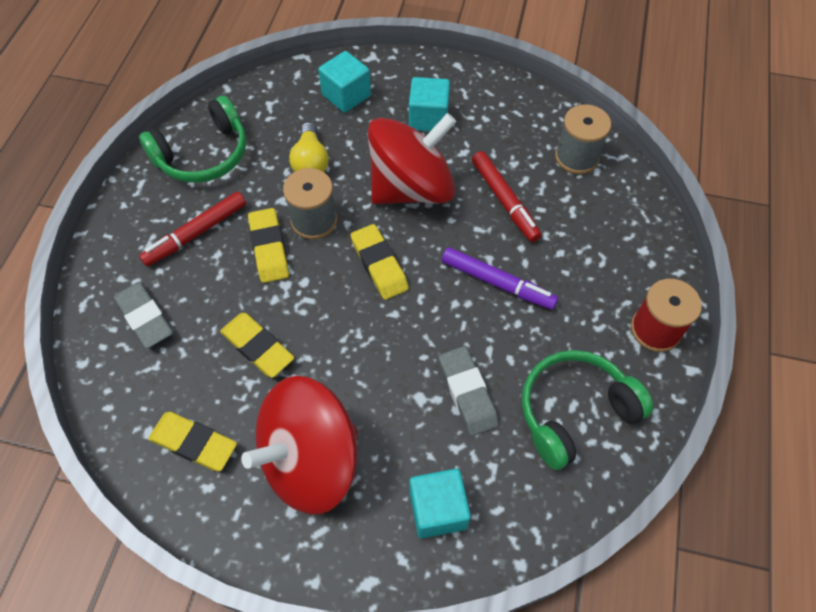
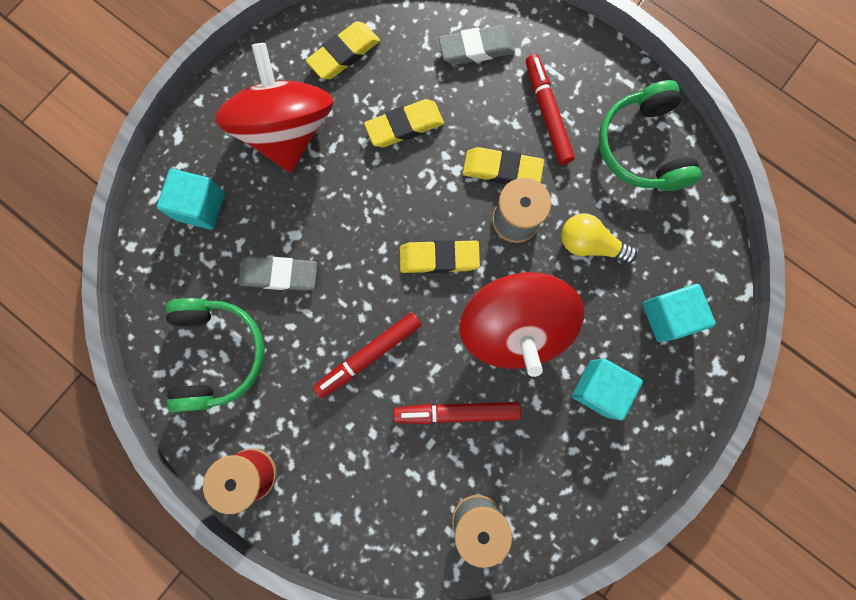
camera: 115 degrees right, 20 degrees up
purple marker [442,247,558,310] -> red marker [313,312,421,398]

